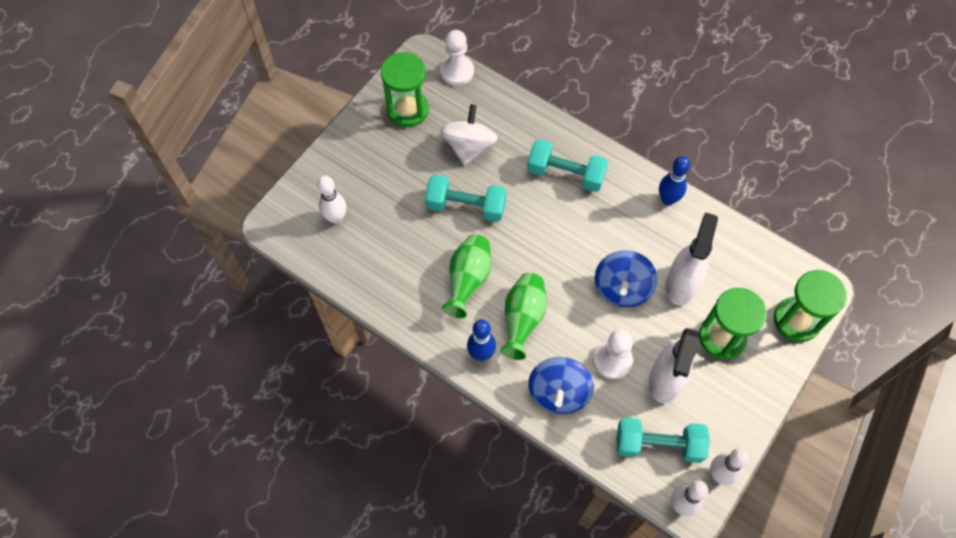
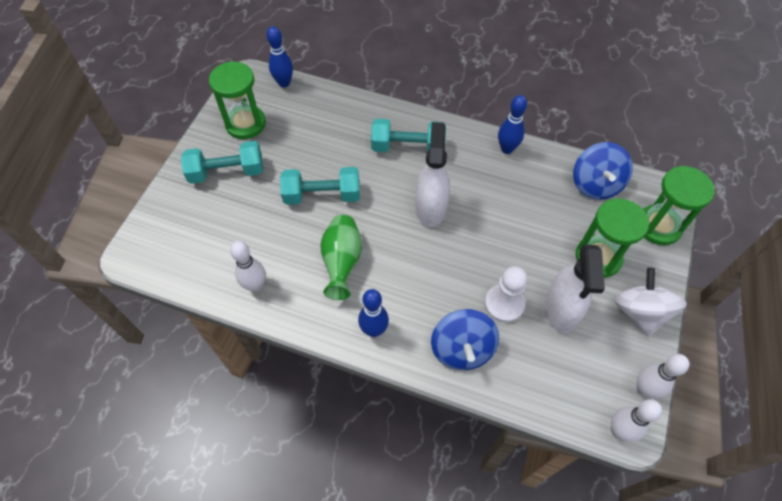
camera: 15 degrees left, 5 degrees down
white bowling pin [317,176,346,224] -> white bowling pin moved to [230,241,266,292]
white pawn [440,30,474,86] -> blue bowling pin [267,26,293,88]
white spinning top [440,104,498,166] -> white spinning top moved to [614,268,687,336]
green vase [500,273,547,360] -> none
blue spinning top [595,250,658,307] -> blue spinning top moved to [573,142,633,200]
turquoise dumbbell [617,417,710,463] -> turquoise dumbbell moved to [181,141,263,184]
white spray bottle [666,212,718,306] -> white spray bottle moved to [416,122,450,227]

